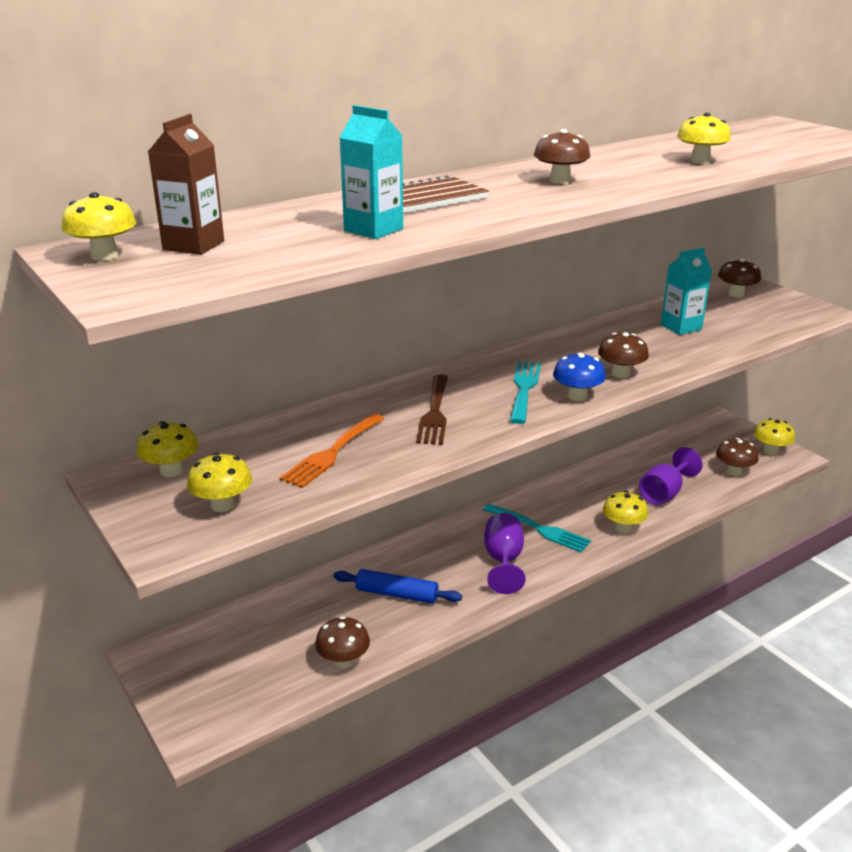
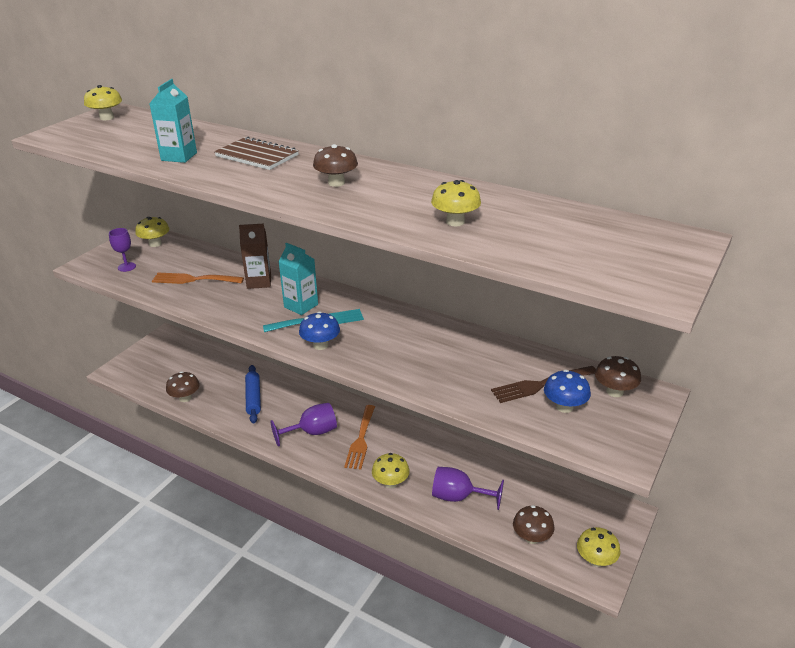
camera: 65 degrees right, 5 degrees up
brown carton [148,114,224,255] -> brown carton moved to [239,223,271,289]
yellow mushroom [187,453,252,512] -> purple goblet [109,228,136,272]
brown fork [416,374,448,445] -> brown fork moved to [491,366,596,403]
turquoise fork [483,504,591,553] -> orange fork [344,405,375,470]
brown mushroom [598,332,649,378] -> none
turquoise carton [661,248,712,335] -> turquoise carton moved to [278,243,318,315]
none -> blue mushroom [544,370,591,413]

